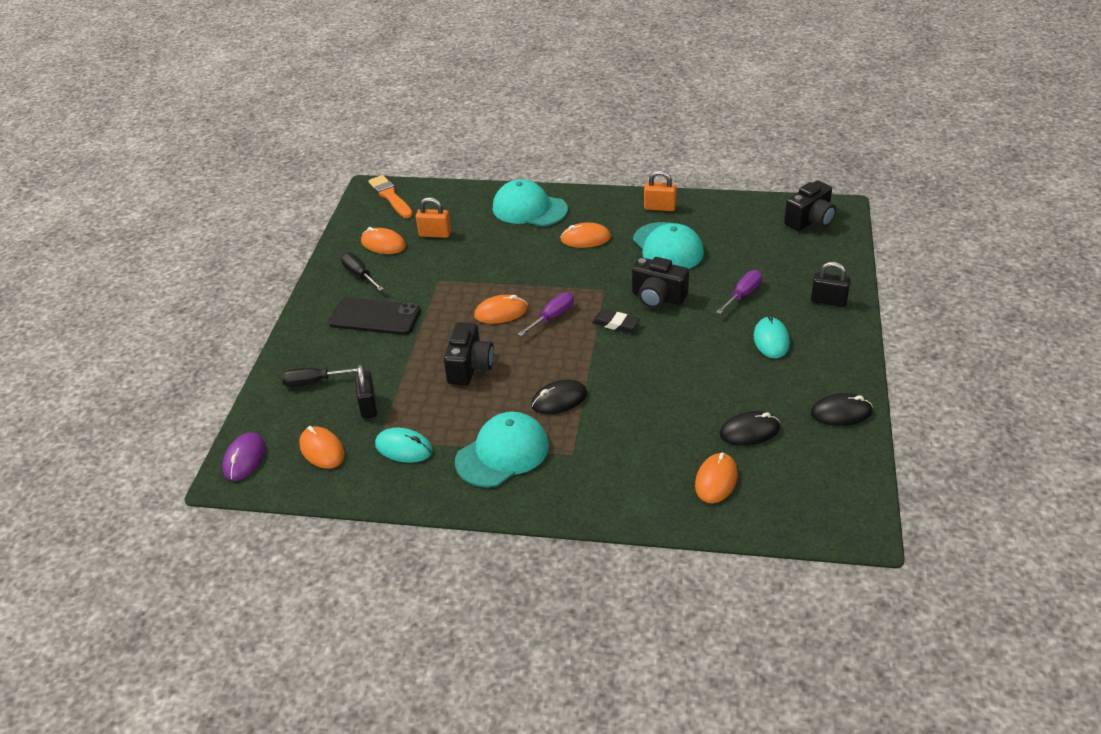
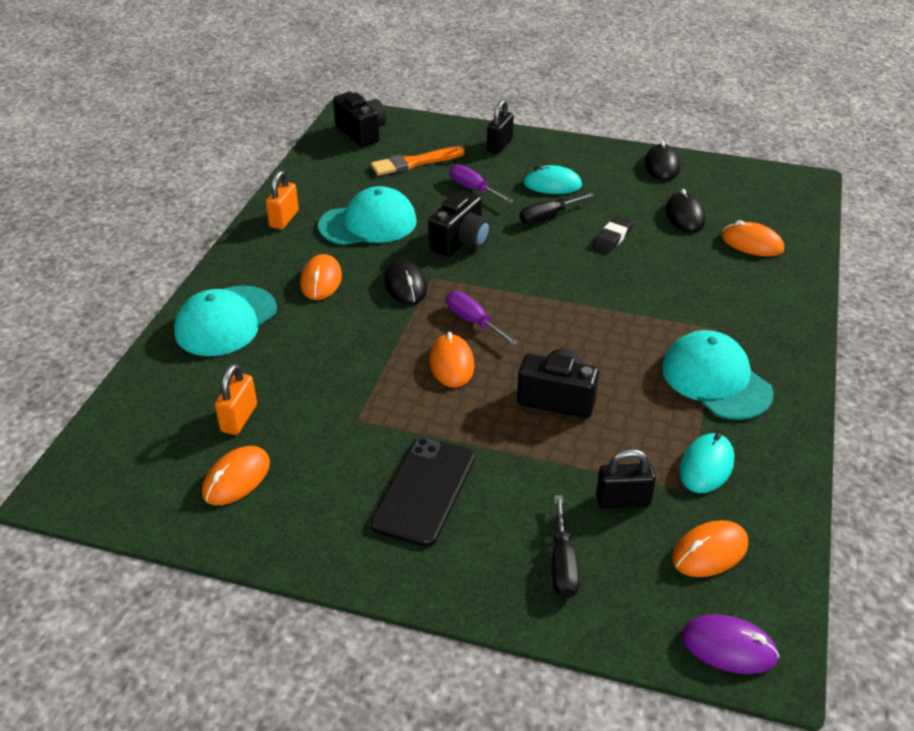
camera: 85 degrees left, 0 degrees up
black screwdriver [341,253,384,291] -> black screwdriver moved to [520,193,595,224]
orange brush [368,175,413,218] -> orange brush moved to [371,146,465,176]
black mouse [531,379,587,414] -> black mouse moved to [384,259,427,305]
black eraser [592,309,640,333] -> black eraser moved to [593,216,634,253]

